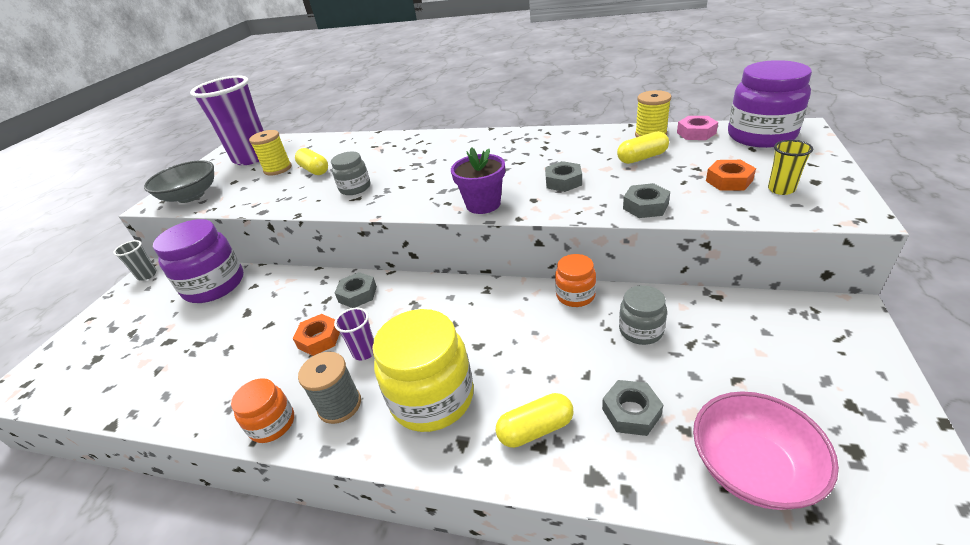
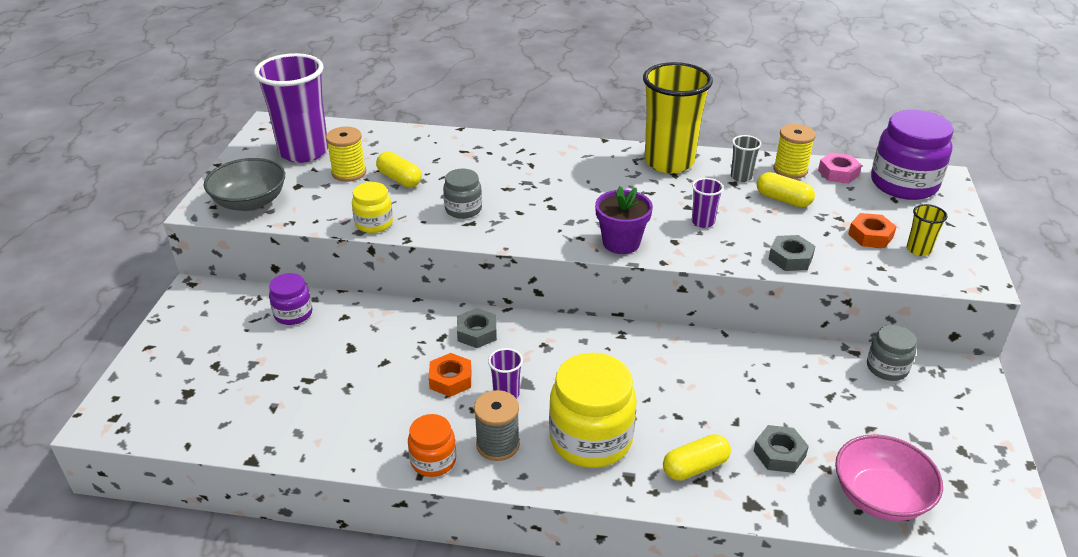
camera: 10 degrees left, 0 degrees up
grey cup [113,240,157,281] -> grey cup moved to [731,135,762,182]
purple jar [153,219,244,303] -> purple jar [269,273,312,325], size x0.54
grey nut [545,161,582,192] -> purple cup [692,178,724,228]
orange jar [555,254,596,307] -> none
yellow capsule [617,131,669,164] -> yellow capsule turned 60 degrees clockwise [757,172,815,207]
grey jar [619,285,667,345] -> grey jar moved to [867,325,917,381]
none -> yellow jar [352,182,393,233]
none -> yellow cup [643,62,713,173]

